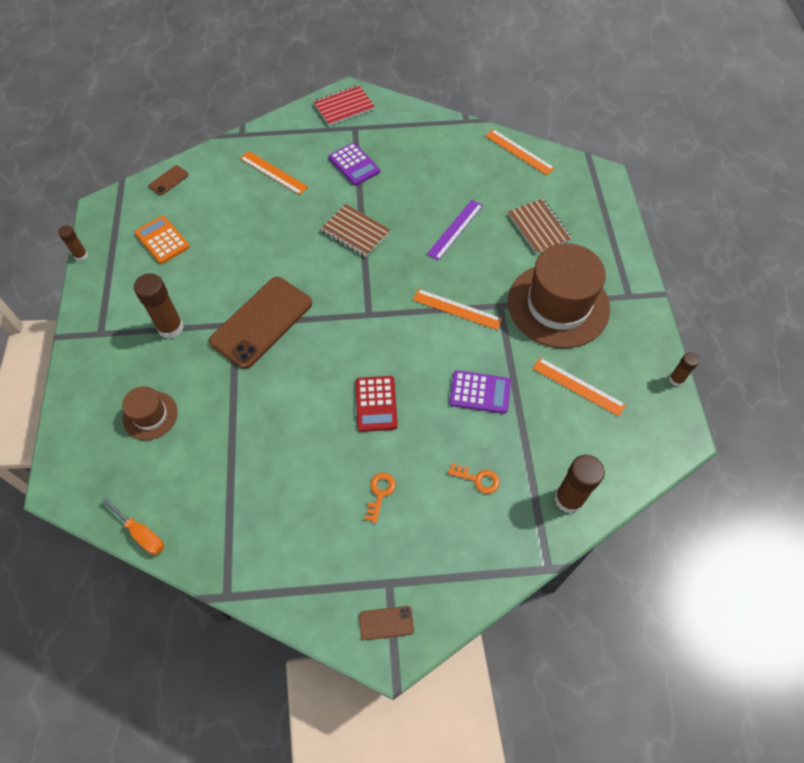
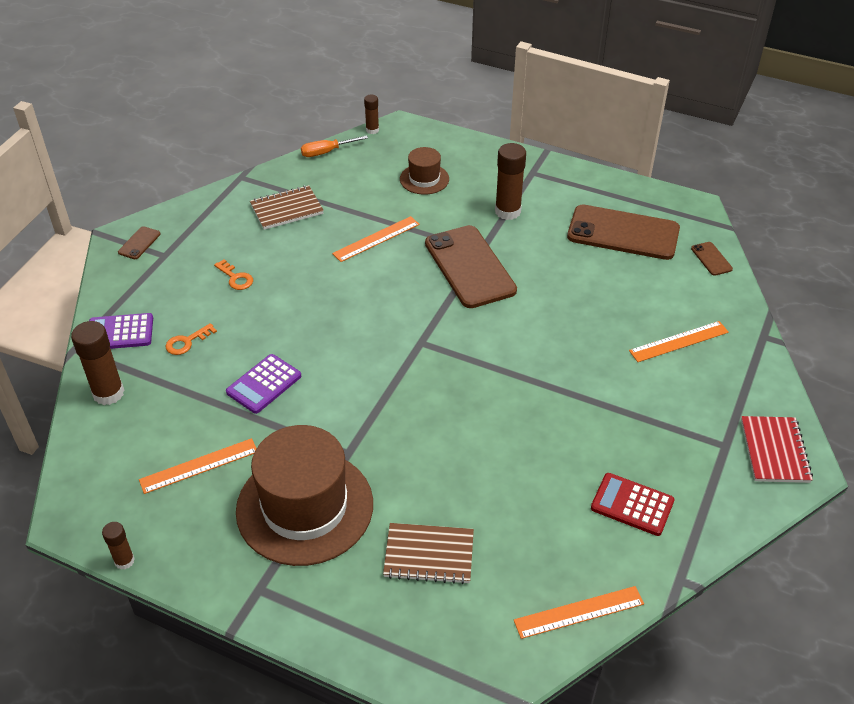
camera: 120 degrees right, 15 degrees down
brown glue stick [58,225,88,261] -> brown glue stick moved to [364,95,379,134]
orange calculator [134,216,190,264] -> brown phone [567,205,680,260]
brown notebook [321,204,391,257] -> brown notebook moved to [250,185,324,230]
purple calculator [329,143,380,186] -> purple calculator moved to [89,313,153,349]
red calculator [355,376,398,432] -> red calculator moved to [591,473,674,536]
orange ruler [413,289,502,330] -> orange ruler moved to [332,216,420,262]
purple ruler [427,200,483,260] -> none

